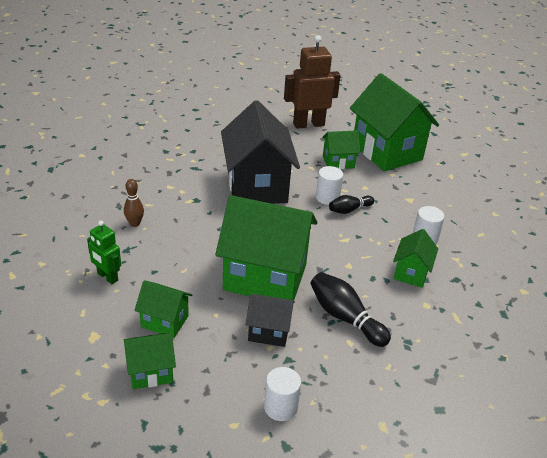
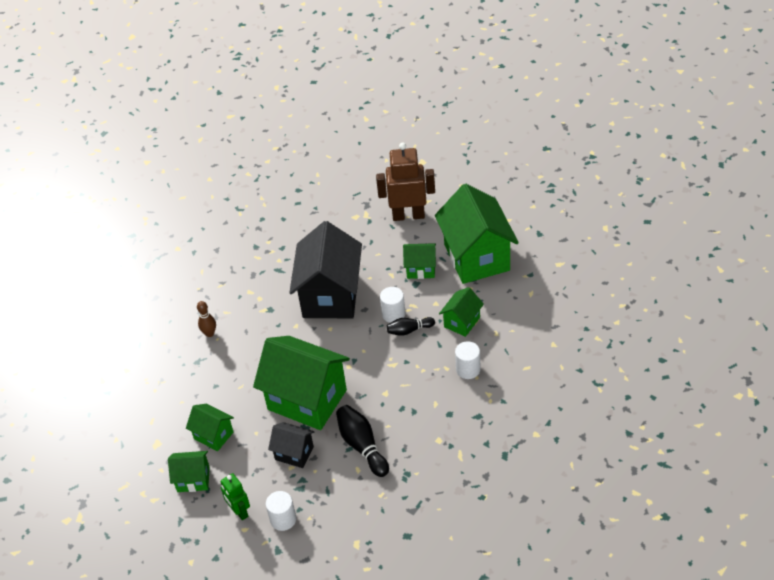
camera: 20 degrees right, 10 degrees up
green robot [87,220,121,284] -> green robot moved to [221,473,250,520]
green house [393,229,438,288] -> green house moved to [439,287,484,337]

